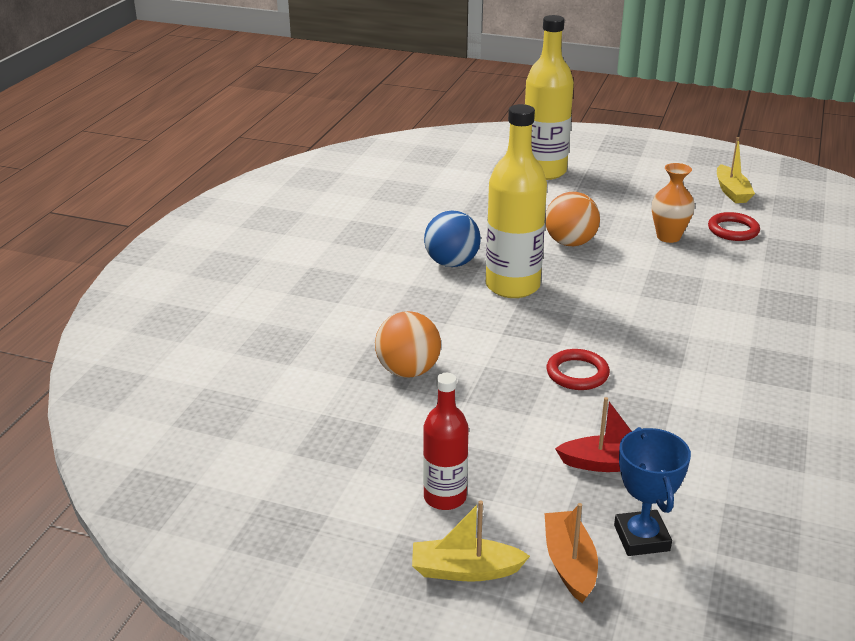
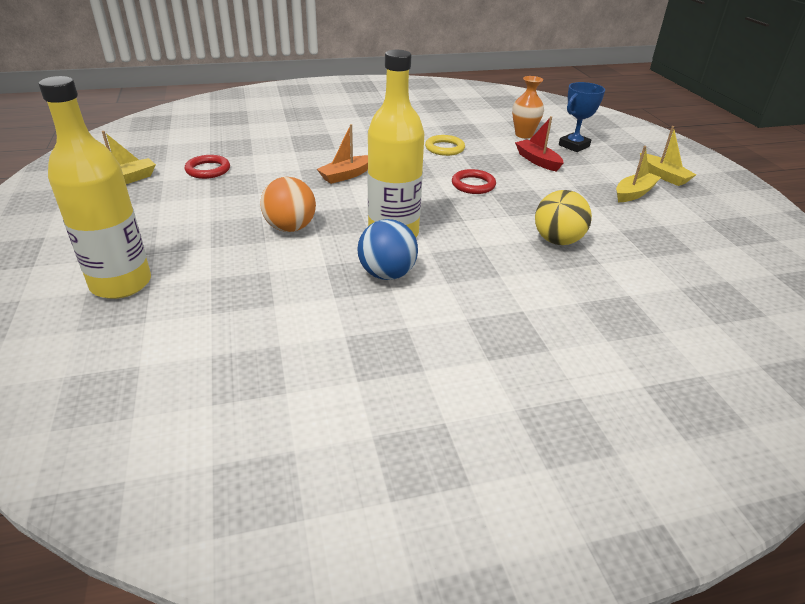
camera: 125 degrees left, 5 degrees up
orange ball [375,311,441,378] -> yellow ball [535,190,592,245]
red bottle [423,373,469,510] -> yellow boat [616,146,661,202]
orange boat [545,503,598,603] -> orange boat moved to [317,124,368,184]
orange vase [652,163,695,243] -> orange vase moved to [512,76,544,138]
none -> yellow ring [425,135,465,156]

